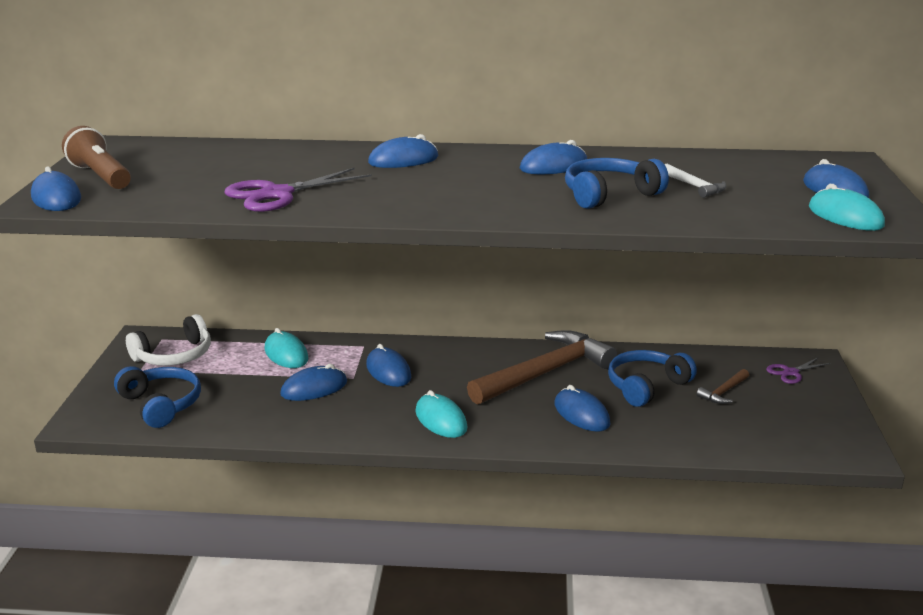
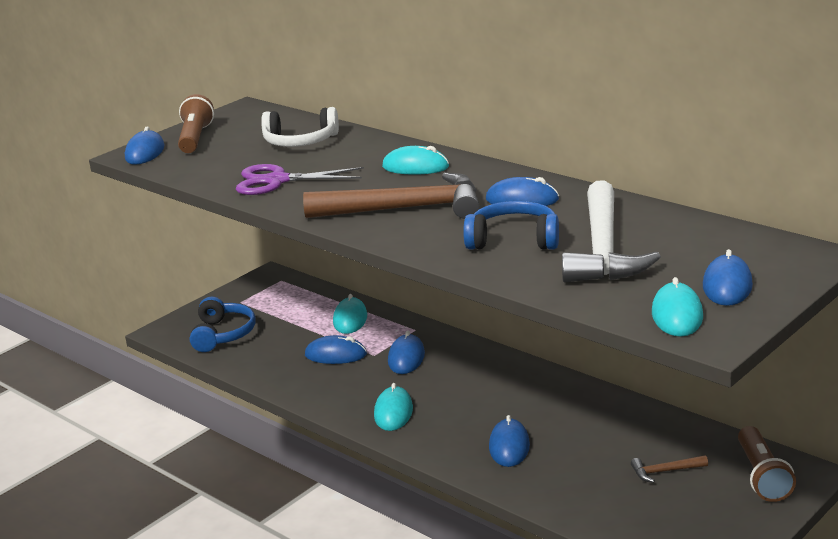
camera: 40 degrees right, 0 degrees up
white headphones [126,314,211,366] -> white headphones moved to [261,107,339,147]
blue mouse [368,134,438,168] -> turquoise mouse [382,146,449,175]
brown hammer [467,330,617,405] -> brown hammer moved to [303,172,480,219]
blue headphones [608,350,697,407] -> none
white hammer [665,164,726,198] -> white hammer [562,180,661,282], size x2.41
purple scissors [766,357,831,384] -> brown flashlight [738,426,796,502]

